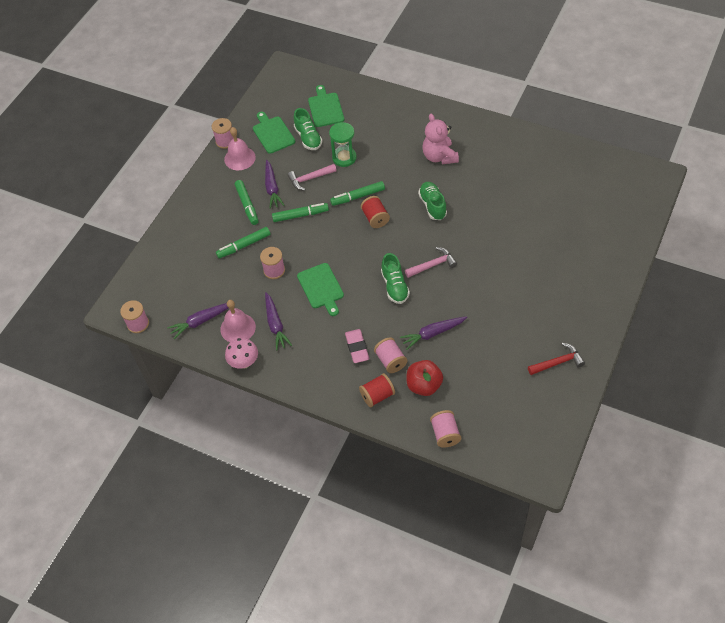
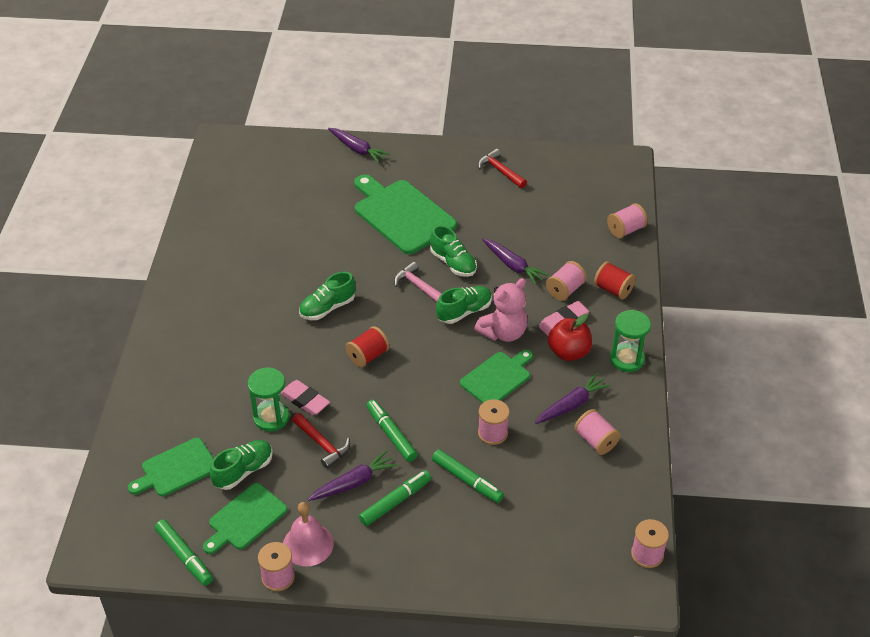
camera: 115 degrees left, 10 degrees down
purple carrot [167,303,228,339] -> purple carrot moved to [328,128,390,163]
pink bell [220,300,256,342] -> pink spool [574,409,621,455]
pink mushroom [225,338,258,369] -> none
pink hammer [288,164,337,191] -> red hammer [292,413,350,469]
green marker [330,181,385,206] -> green marker moved to [155,519,213,586]
red apple [406,360,443,396] -> red apple moved to [548,314,592,361]
pink teddy bear [423,114,459,164] -> pink teddy bear moved to [474,278,528,342]
none -> pink eraser [280,380,330,415]
none -> green cutting board [354,175,457,254]
none -> green shoe [430,225,477,277]
none -> green hourglass [610,310,651,372]

